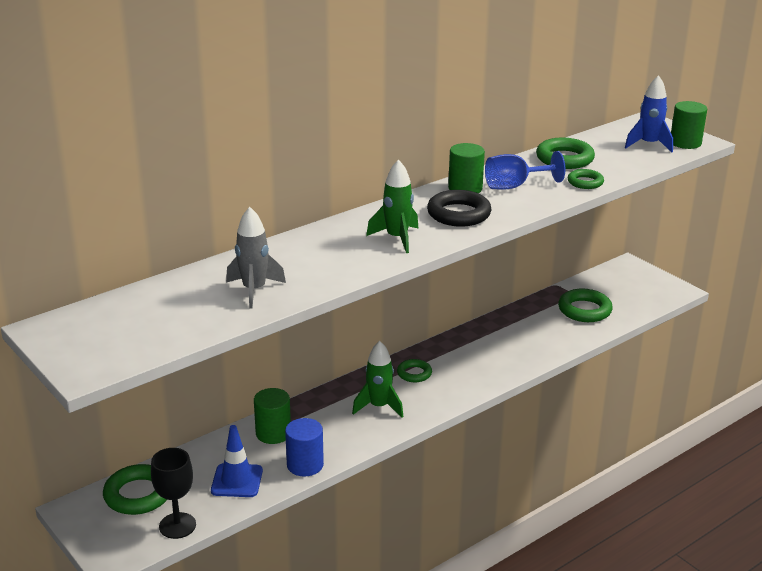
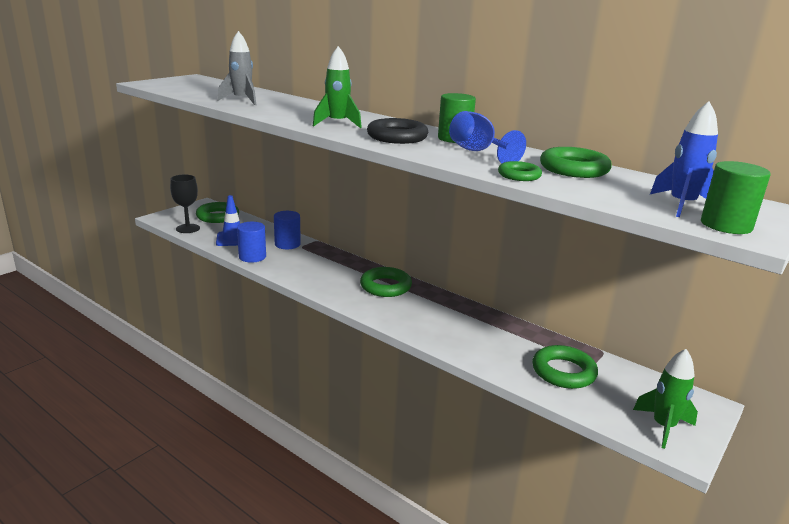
camera: 75 degrees right, 5 degrees down
green cylinder [254,388,291,444] -> blue cylinder [274,211,301,249]
green rocket [352,341,404,418] -> green rocket moved to [633,349,698,449]
green ring [397,359,432,382] -> green ring [360,267,412,297], size x1.67

